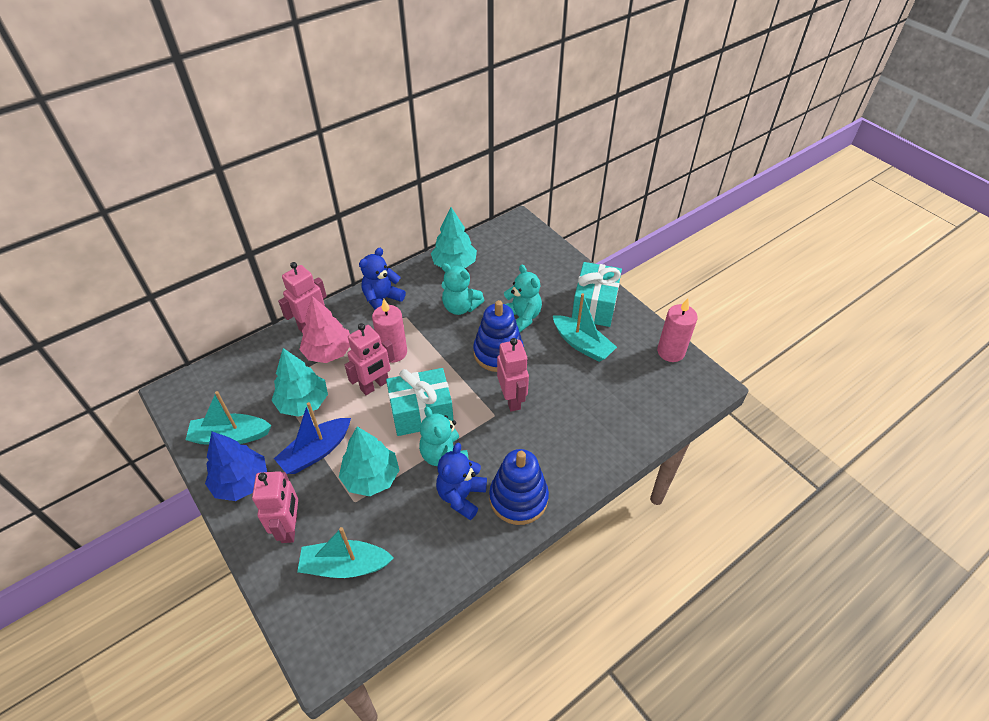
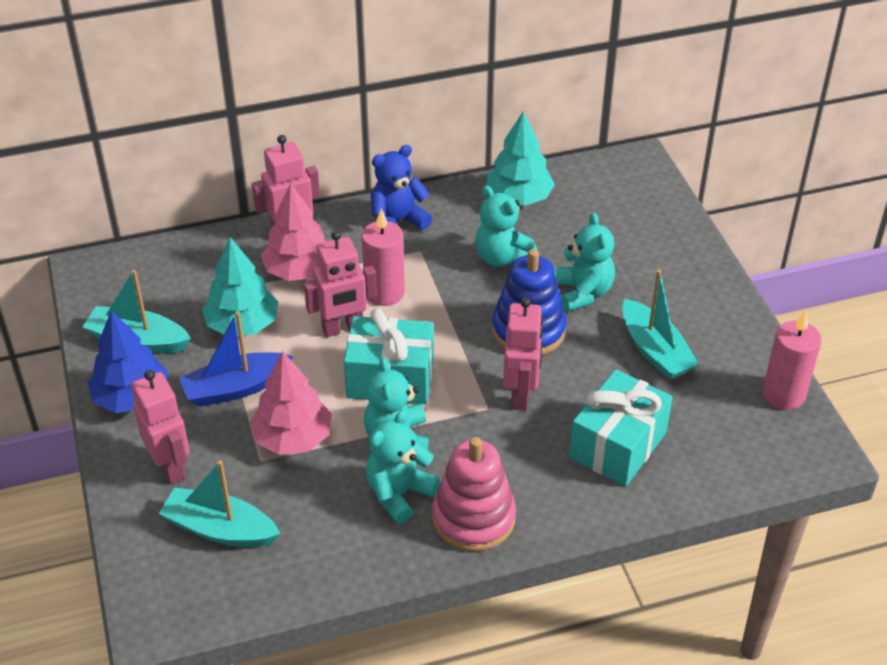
camera: 20 degrees right, 5 degrees down
pink robot [252,471,298,543] -> pink robot turned 45 degrees counterclockwise [131,370,190,484]
turquoise tree [339,427,399,496] -> pink tree [250,351,332,455]
blue teddy bear [436,443,487,520] -> turquoise teddy bear [366,410,440,524]
blue stacking toy [489,449,549,525] -> pink stacking toy [432,437,516,552]
turquoise gift [572,262,622,327] -> turquoise gift moved to [569,369,673,487]

